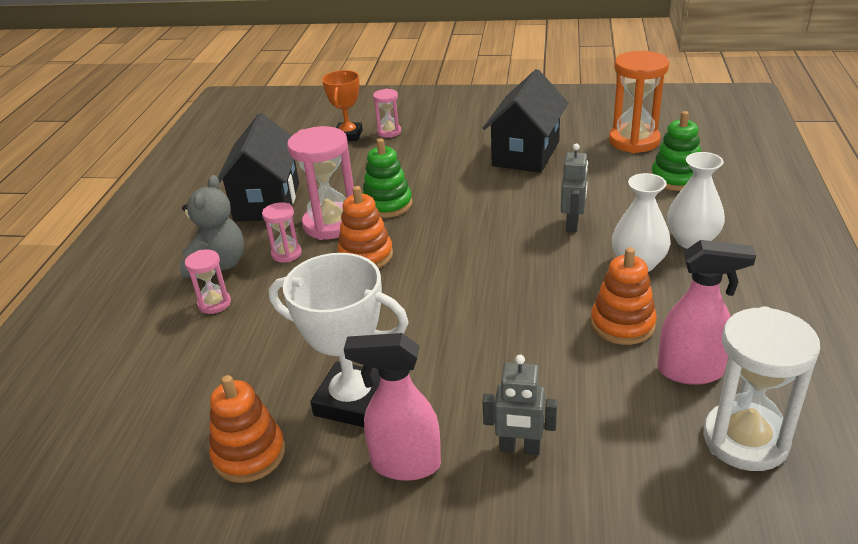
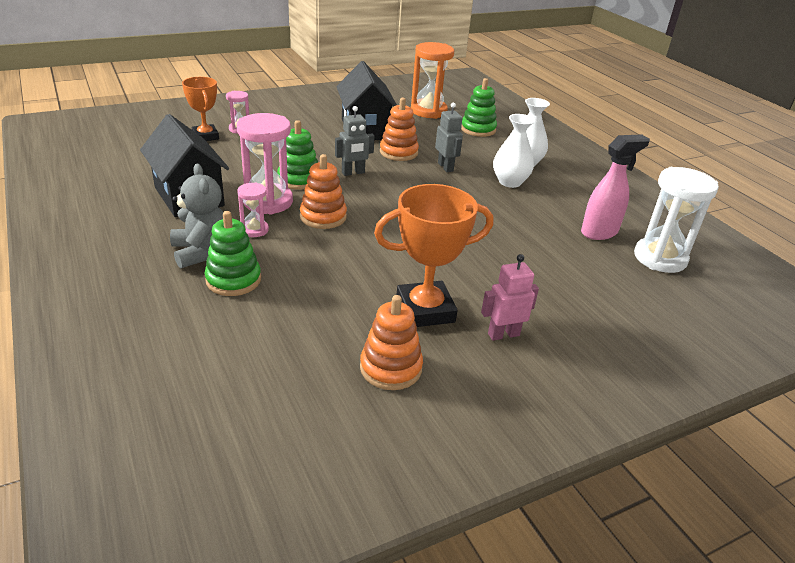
camera: 40 degrees left, 0 degrees up
pink hourglass [185,249,231,314] -> green stacking toy [204,211,261,296]
white trophy [269,253,409,427] -> orange trophy [374,184,493,327]
pink spray bottle [344,333,441,481] -> pink robot [481,254,539,341]
grey robot [483,355,557,455] -> grey robot moved to [335,106,375,176]
orange stacking toy [591,247,657,345] -> orange stacking toy moved to [380,98,419,161]

